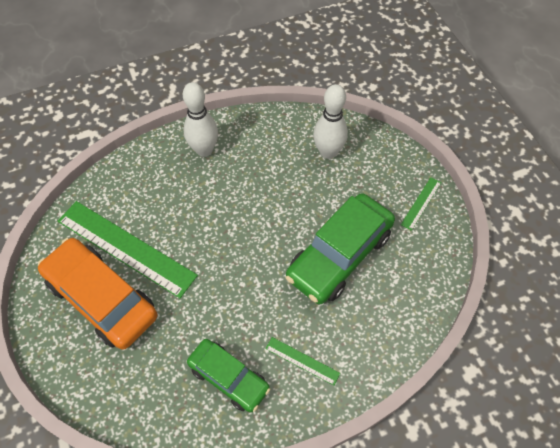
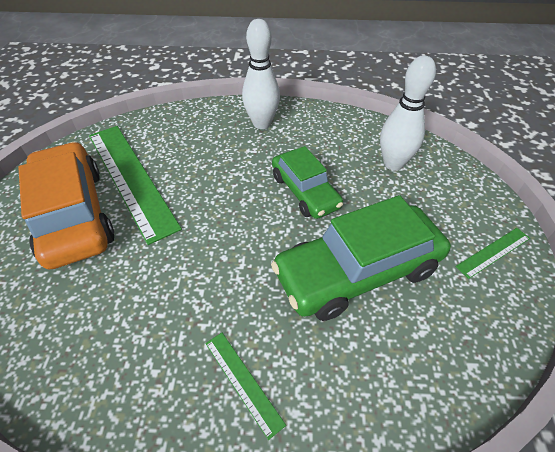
camera: 25 degrees right, 10 degrees down
green car [187,339,270,412] -> green car moved to [272,146,343,219]

